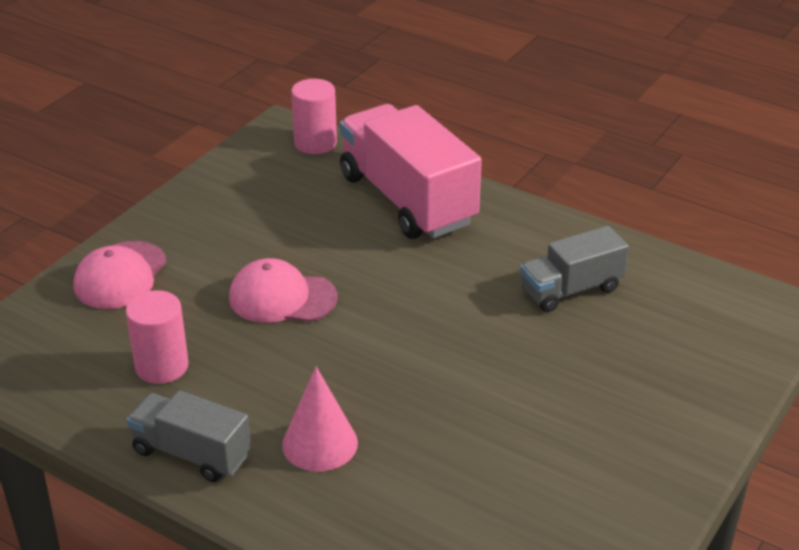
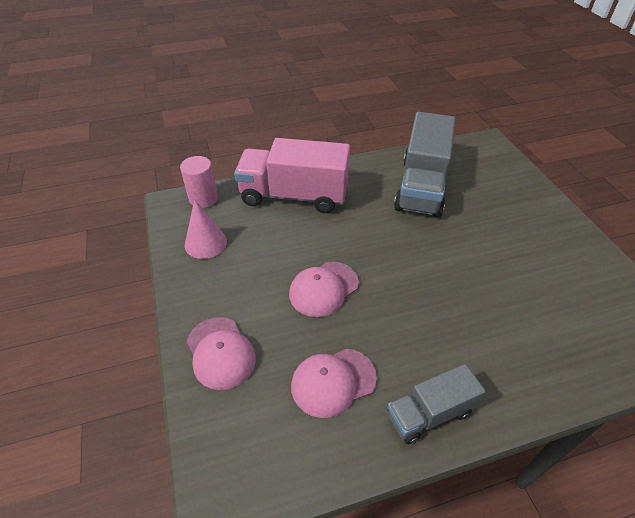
camera: 50 degrees left, 10 degrees up
pink cylinder [126,290,188,384] -> pink cap [291,349,377,418]
pink cone [282,367,358,472] -> pink cone moved to [185,199,227,259]
grey truck [520,226,629,312] -> grey truck [394,112,455,218], size x1.78

